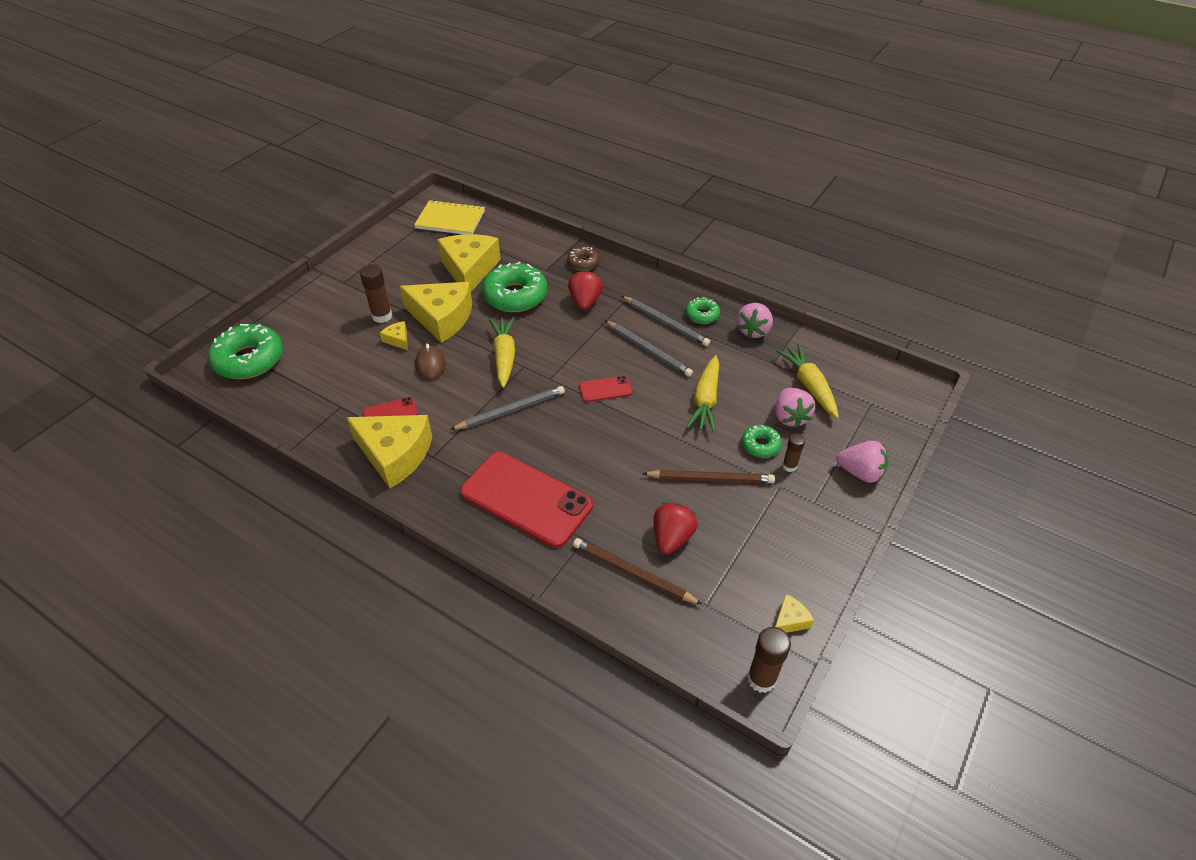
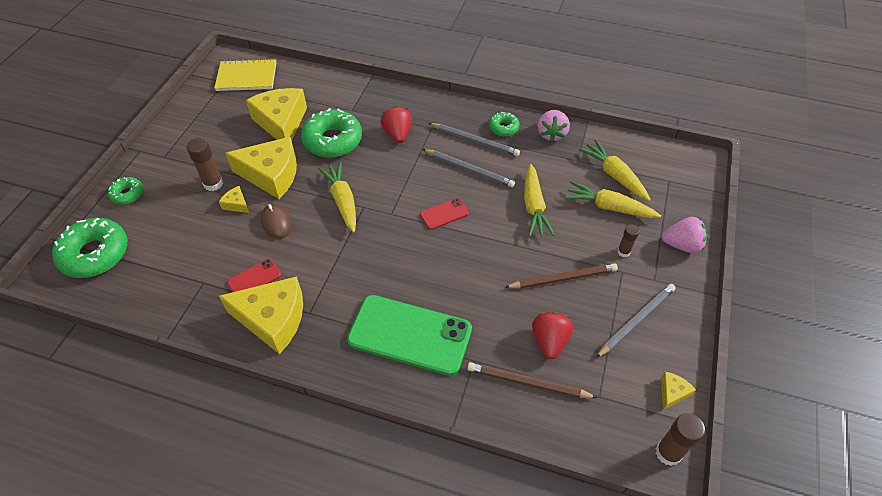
camera: 15 degrees left, 5 degrees up
grey pencil [450,386,565,430] -> grey pencil moved to [596,284,676,358]
red phone [460,452,593,548] -> green phone [347,295,472,376]
brown donut [567,247,600,271] -> none
green donut [741,424,782,458] -> green donut moved to [108,177,143,204]
pink strawberry [775,388,815,428] -> yellow carrot [565,181,661,218]

